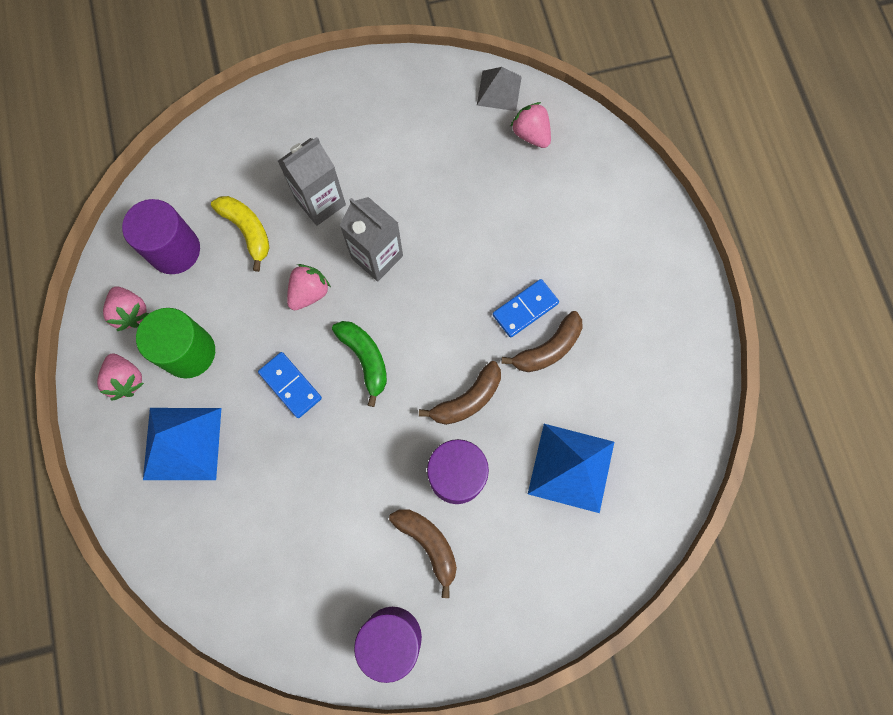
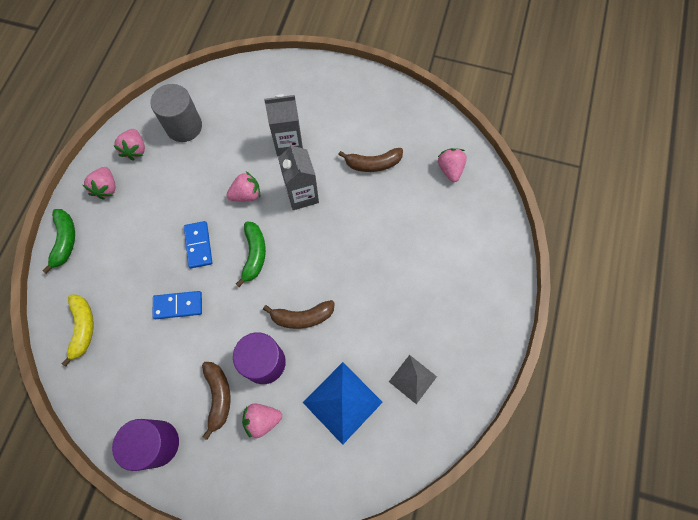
camera: 30 degrees right, 5 degrees down
purple cylinder [122,199,200,274] -> grey cylinder [150,84,202,142]
green cylinder [136,308,215,379] -> none
blue pyramid [143,408,221,480] -> none
yellow banana [211,196,270,272] -> yellow banana moved to [62,295,94,367]
grey pyramid [477,67,522,111] -> grey pyramid moved to [389,355,437,404]
blue domino [492,279,559,338] -> blue domino moved to [152,291,202,319]
brown banana [501,311,583,372] -> brown banana moved to [338,148,403,172]
none -> green banana [42,209,75,274]
none -> pink strawberry [242,403,282,438]

